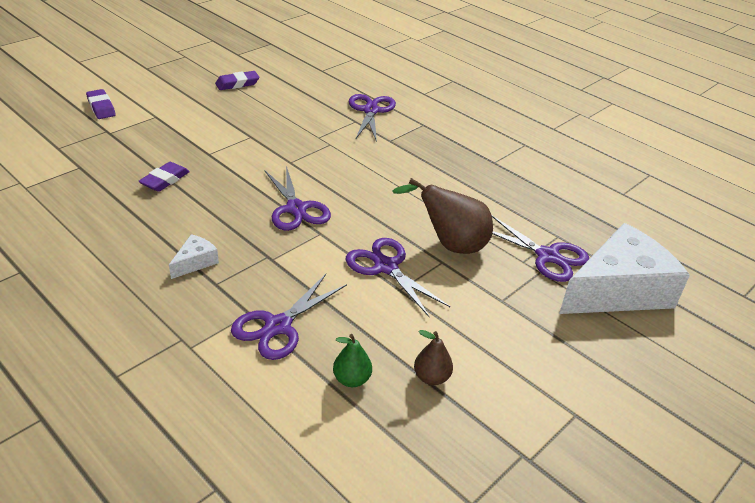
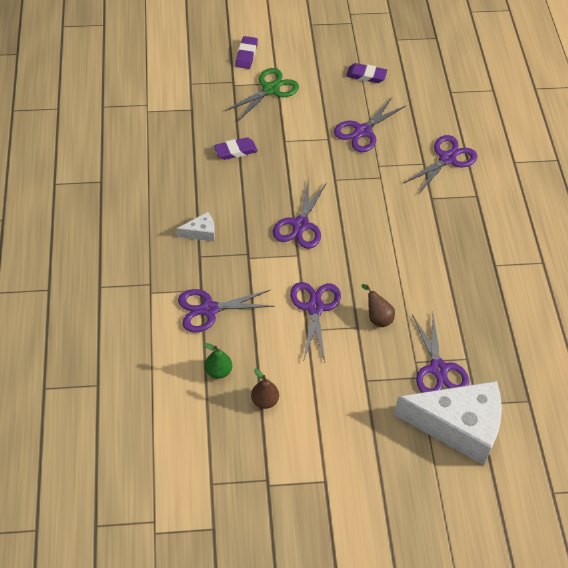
camera: 40 degrees right, 15 degrees up
brown pear [392,178,493,254] -> brown pear [361,284,395,327], size x0.55
none -> green scissors [225,68,299,122]
none -> purple scissors [334,98,405,152]

